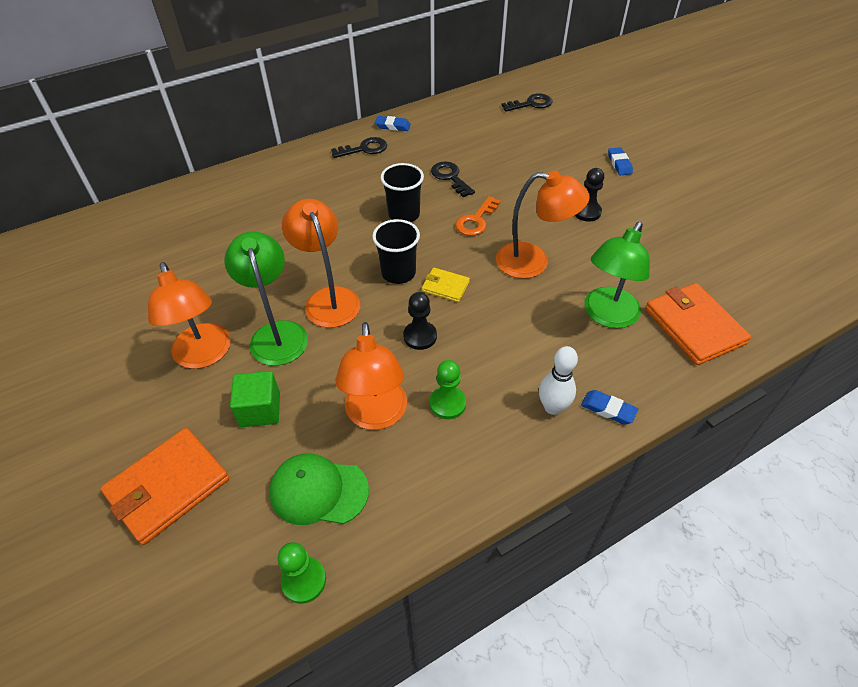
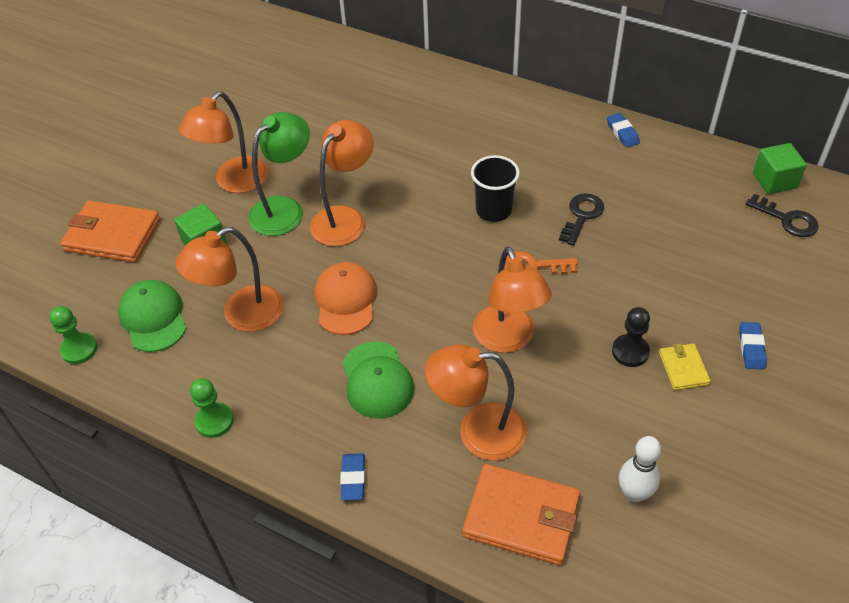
camera: 60 degrees right, 0 degrees up
black key [331,137,387,158] -> none
black cup [372,219,420,284] -> none
black pawn [403,292,437,350] -> orange cap [315,262,377,335]
yellow wallet [422,268,470,302] -> yellow wallet moved to [659,343,711,390]
green pawn [430,360,466,419] -> green pawn moved to [190,378,234,438]
white bowling pin [539,346,578,415] -> white bowling pin moved to [619,436,661,503]
green lamp [584,222,650,328] -> orange lamp [425,344,527,461]
blue eraser [608,147,633,175] -> blue eraser turned 45 degrees counterclockwise [739,322,767,369]
orange wallet [645,283,751,365] -> orange wallet turned 75 degrees clockwise [462,464,580,566]
none -> green cap [343,341,414,419]
none -> green cube [753,143,807,194]

